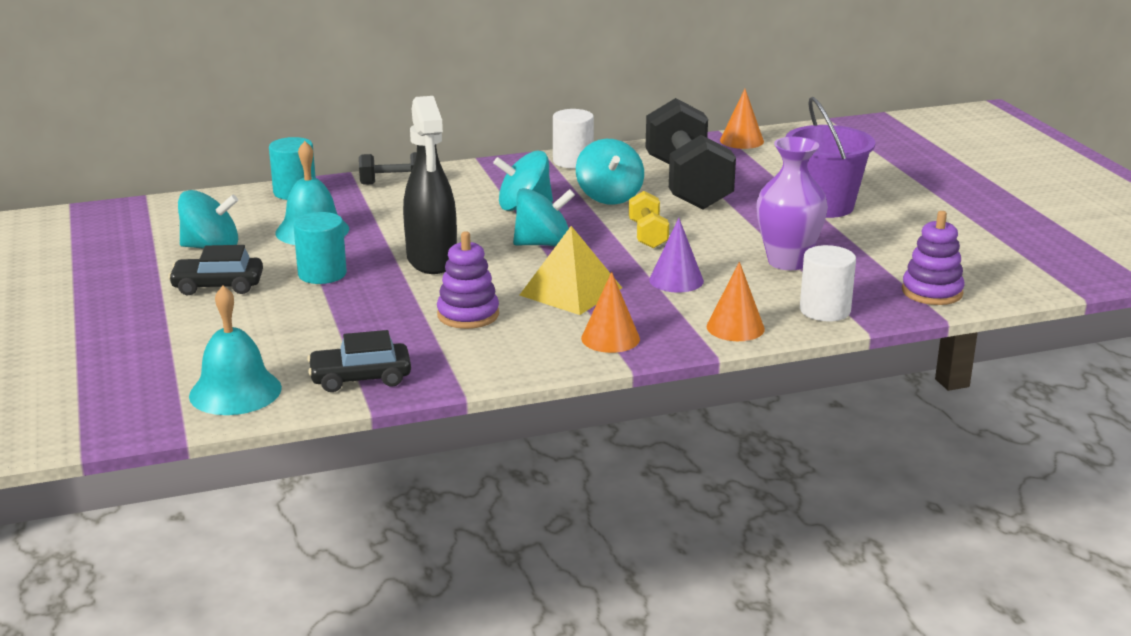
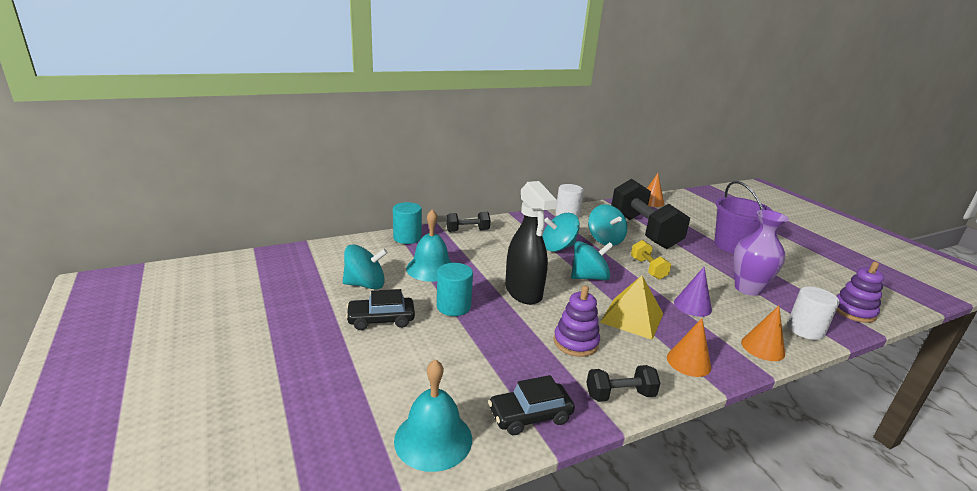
camera: 10 degrees left, 0 degrees up
none -> black dumbbell [586,365,661,402]

